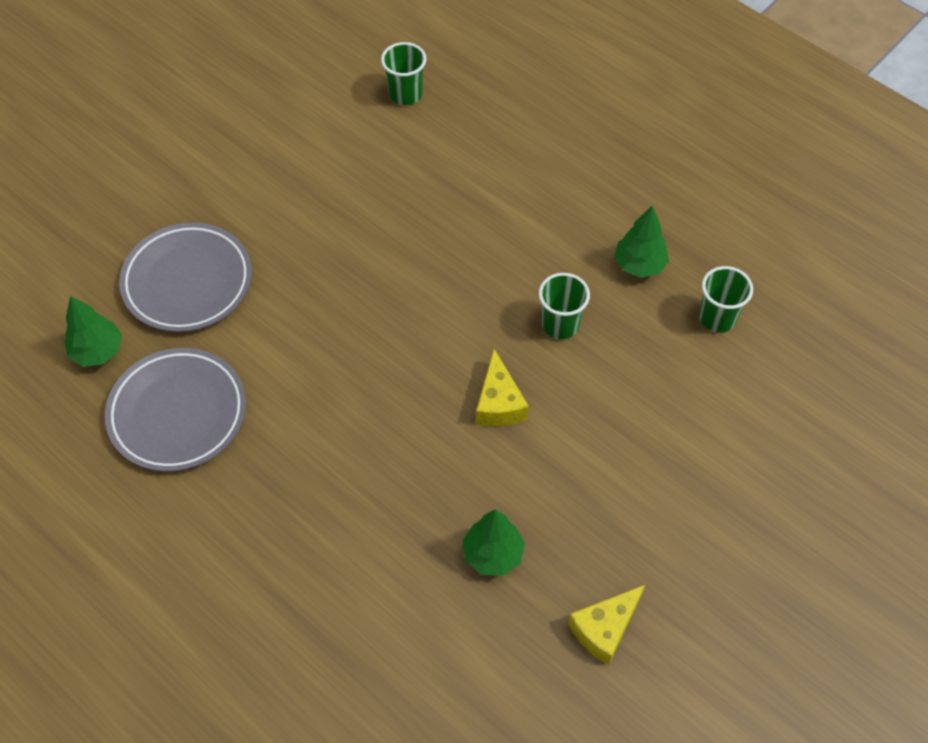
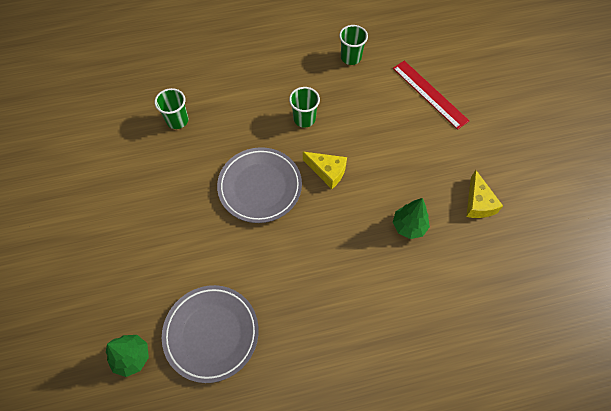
camera: 55 degrees left, 5 degrees up
grey plate [119,223,252,332] -> grey plate moved to [217,147,302,223]
green cup [381,42,426,105] -> green cup moved to [154,88,189,129]
green tree [614,206,669,278] -> none
none -> red ruler [393,61,469,130]

